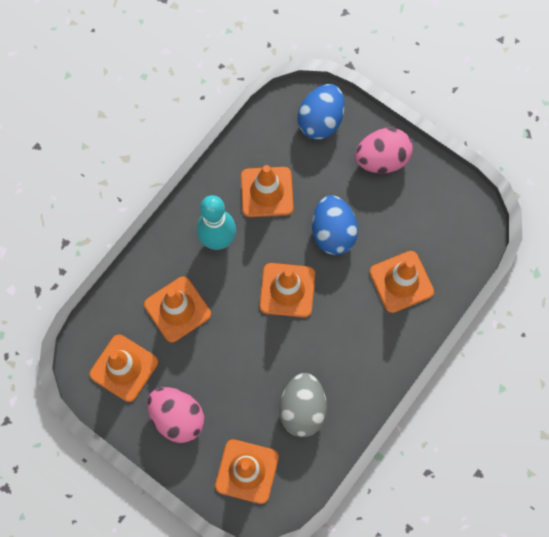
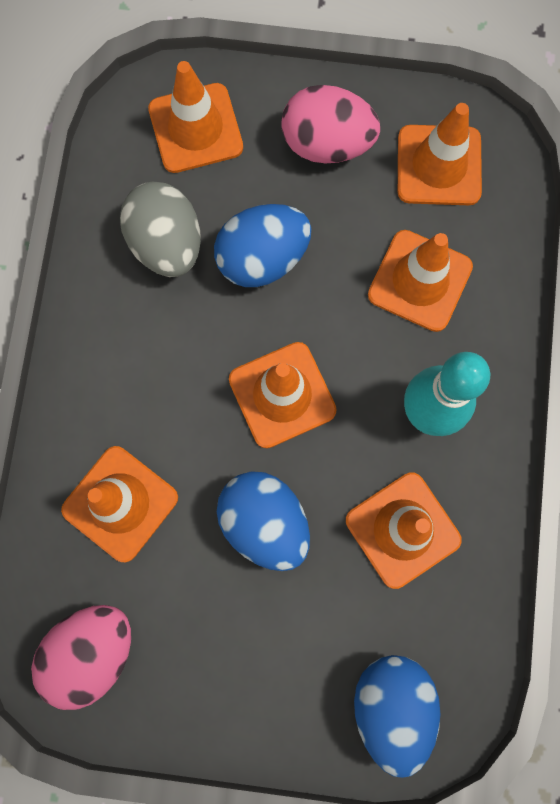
camera: 150 degrees right, 5 degrees up
pink egg [355,128,413,173] -> pink egg moved to [31,605,131,710]
none -> blue egg [214,204,311,287]

